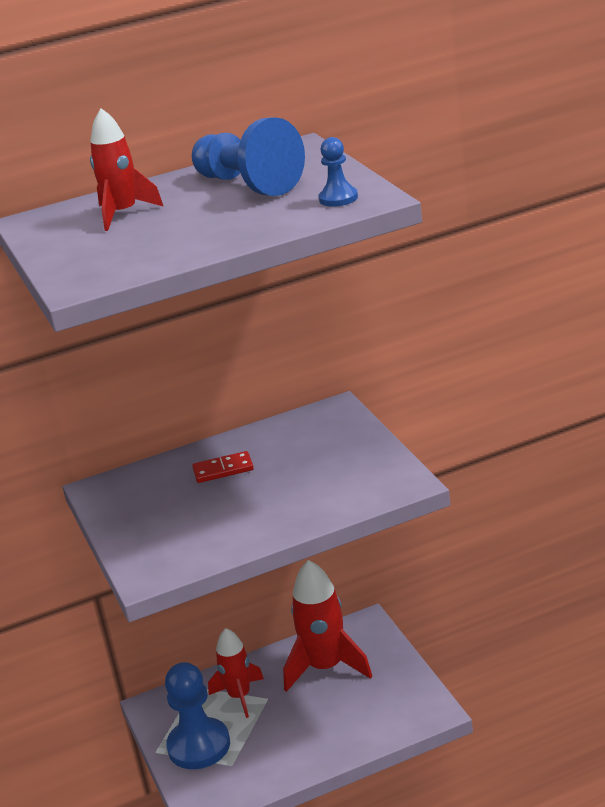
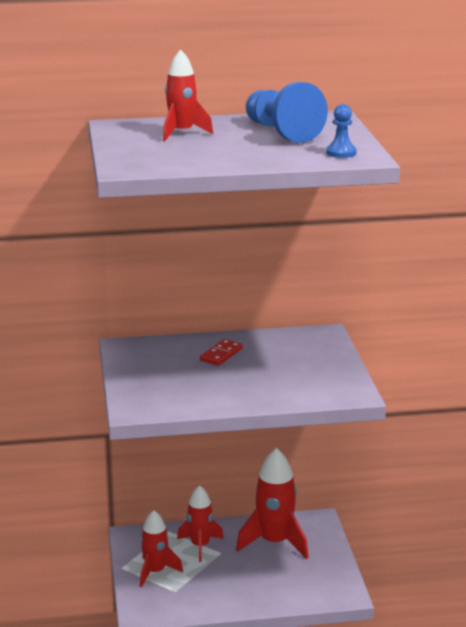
camera: 10 degrees right, 5 degrees down
blue pawn [165,662,230,769] -> red rocket [140,510,183,587]
red domino [192,451,254,483] -> red domino turned 60 degrees counterclockwise [200,339,243,366]

